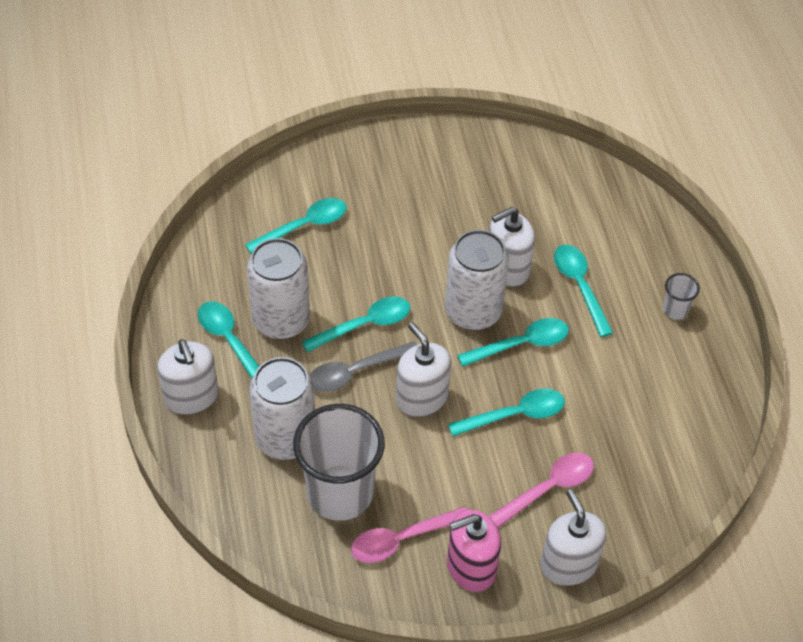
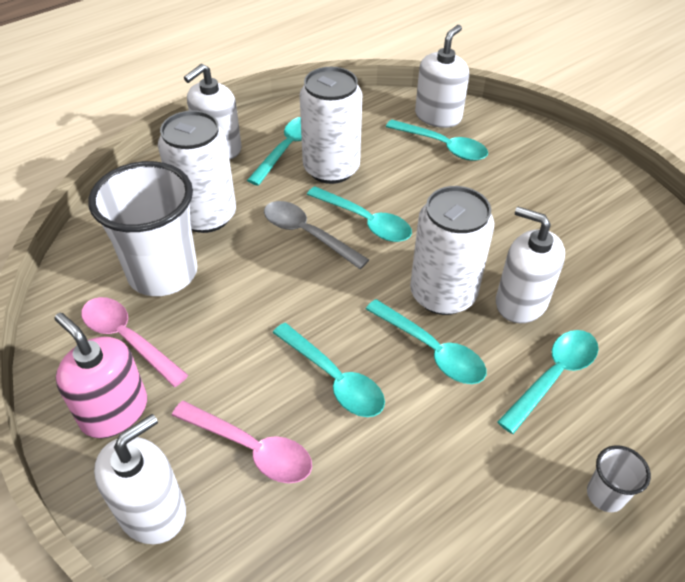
camera: 65 degrees right, 5 degrees down
white soap dispenser [396,322,451,417] -> white soap dispenser moved to [415,25,469,128]

